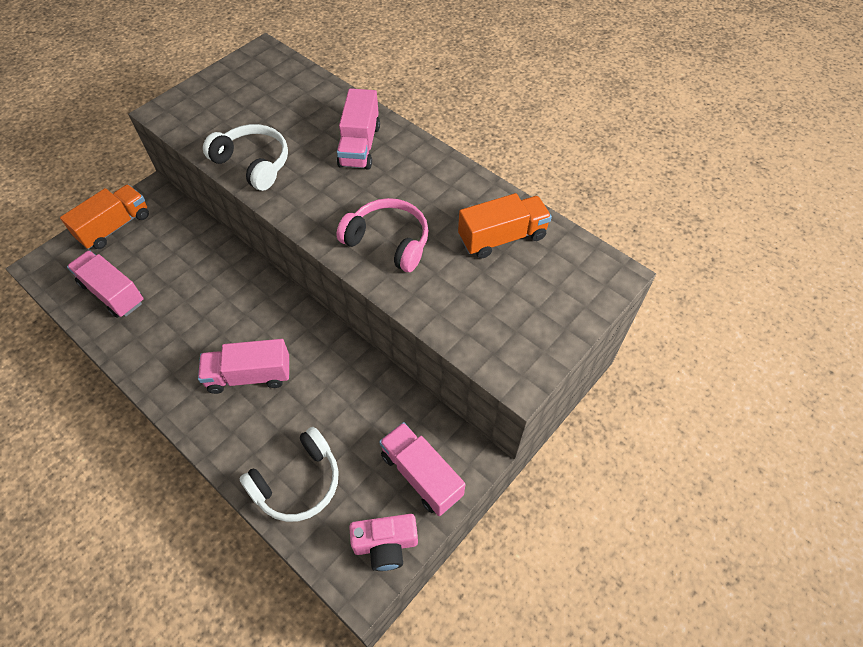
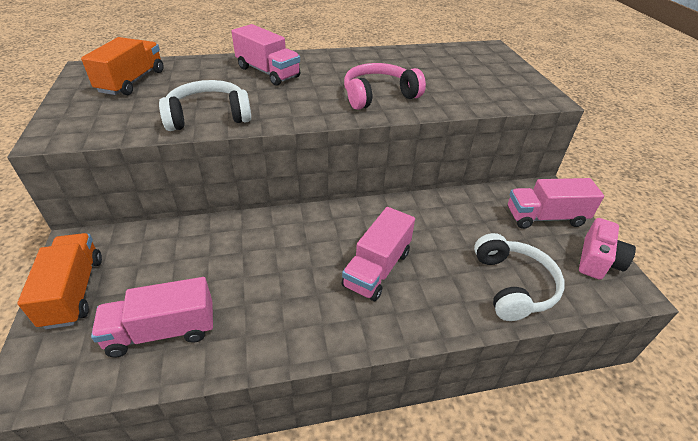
camera: 55 degrees left, 15 degrees down
orange truck [458,193,552,258] -> orange truck moved to [81,37,164,95]

